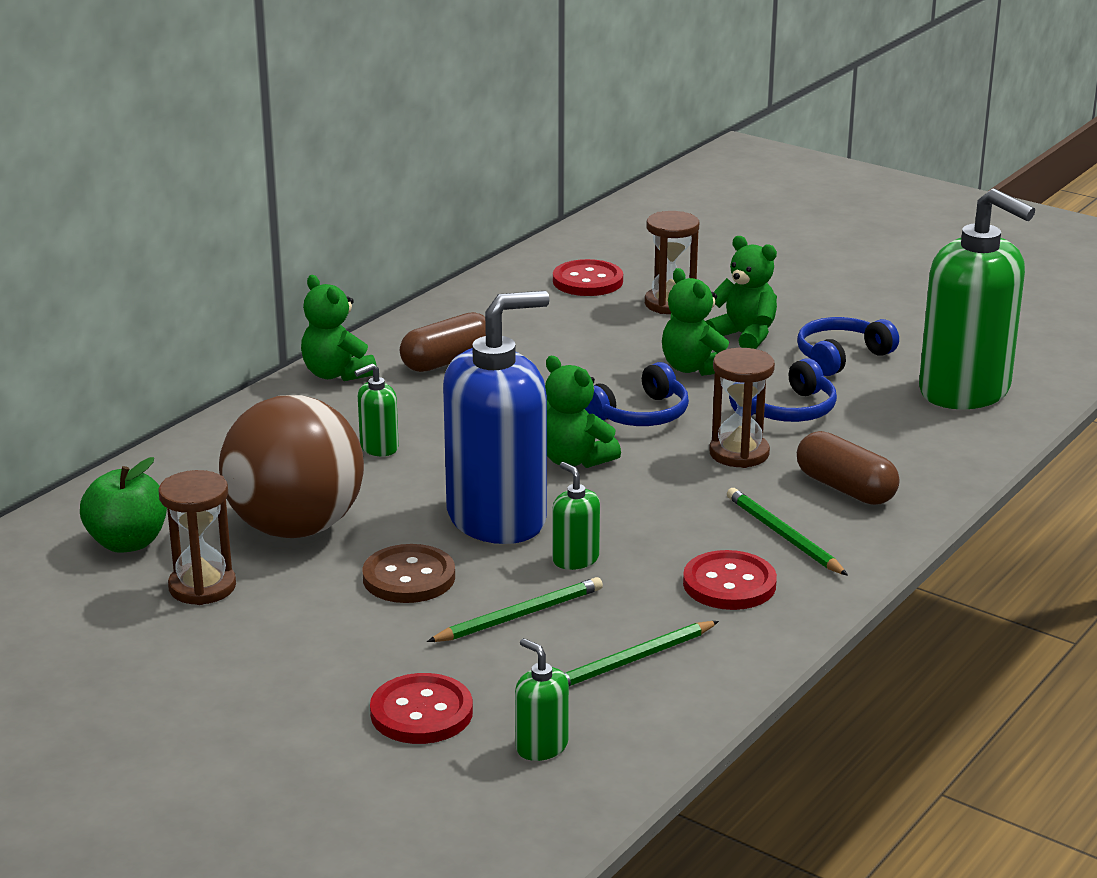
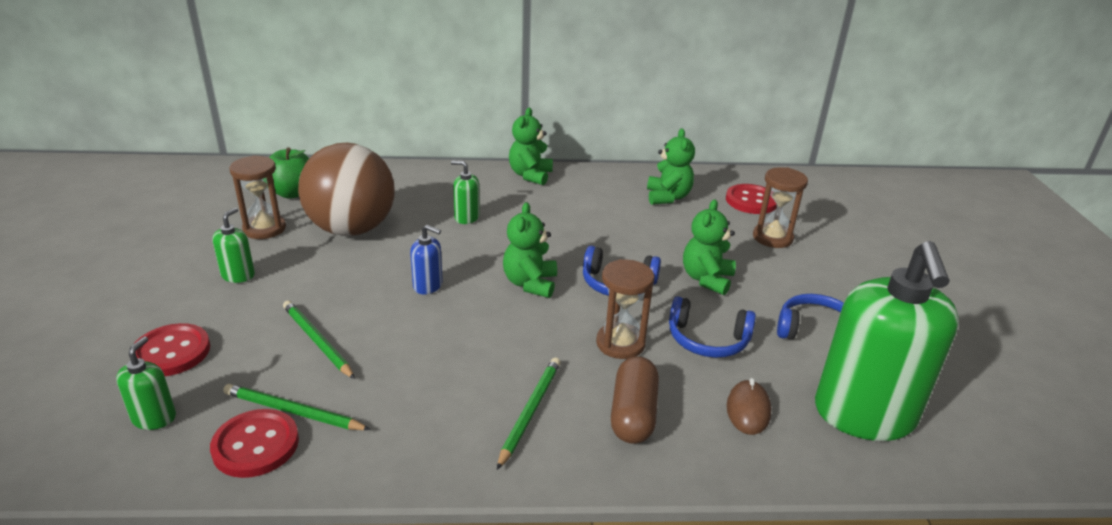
camera: 50 degrees right, 5 degrees up
brown button [362,544,455,603] -> none
brown capsule [400,312,486,372] -> none
green pencil [427,577,603,642] -> green pencil turned 150 degrees counterclockwise [283,301,355,379]
blue soap dispenser [443,291,550,544] -> blue soap dispenser [410,225,443,294], size x0.41
green soap dispenser [552,462,600,570] -> green soap dispenser moved to [212,208,255,283]
red button [683,550,777,610] -> red button moved to [210,409,299,478]
green teddy bear [705,236,777,349] -> green teddy bear moved to [647,129,695,205]
none -> brown mouse [727,378,771,435]

